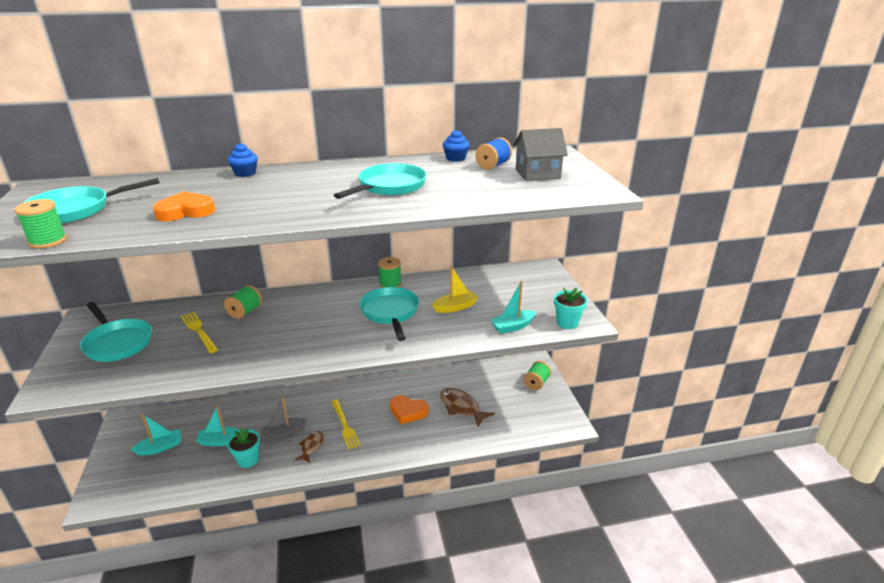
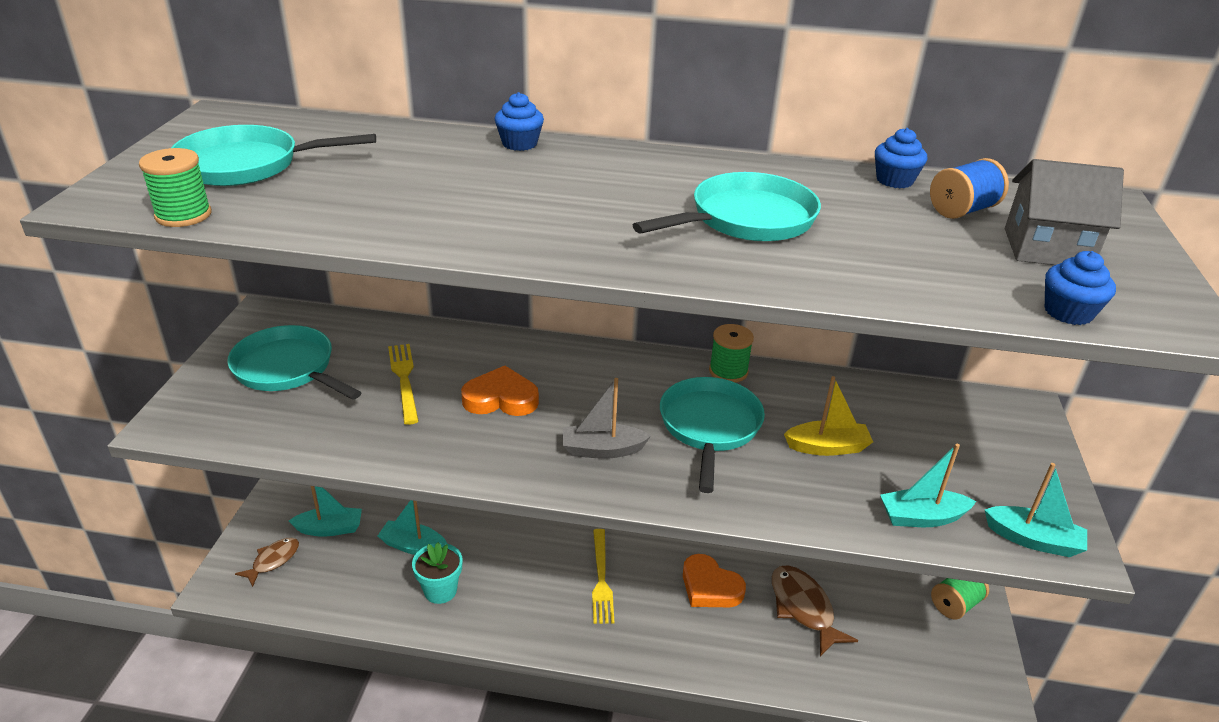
camera: 20 degrees right, 5 degrees up
turquoise pan [80,302,152,362] -> turquoise pan turned 150 degrees clockwise [227,325,362,400]
orange heart [153,191,216,221] -> orange heart moved to [461,366,539,416]
green spool [224,285,262,319] -> none
grey boat [261,397,307,441] -> grey boat moved to [563,378,651,459]
brown fish [294,431,324,463] -> brown fish moved to [235,538,299,587]
turquoise flower pot [554,288,587,329] -> turquoise boat [985,463,1087,557]
none -> blue cupcake [1045,251,1116,325]

